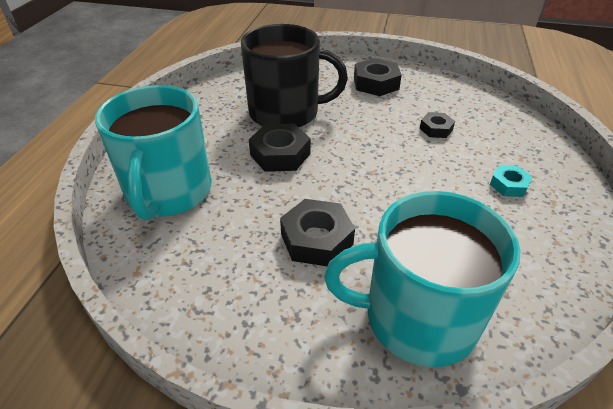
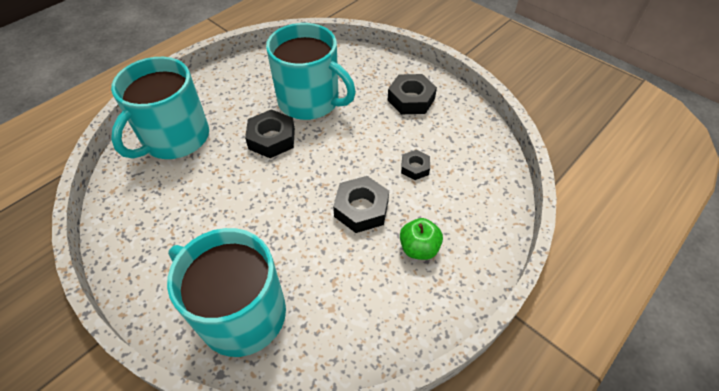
camera: 30 degrees right, 10 degrees up
black mug [241,24,348,127] -> turquoise mug [266,23,356,120]
black nut [280,199,355,266] -> black nut moved to [333,176,389,233]
turquoise nut [490,165,533,197] -> green apple [400,218,443,260]

